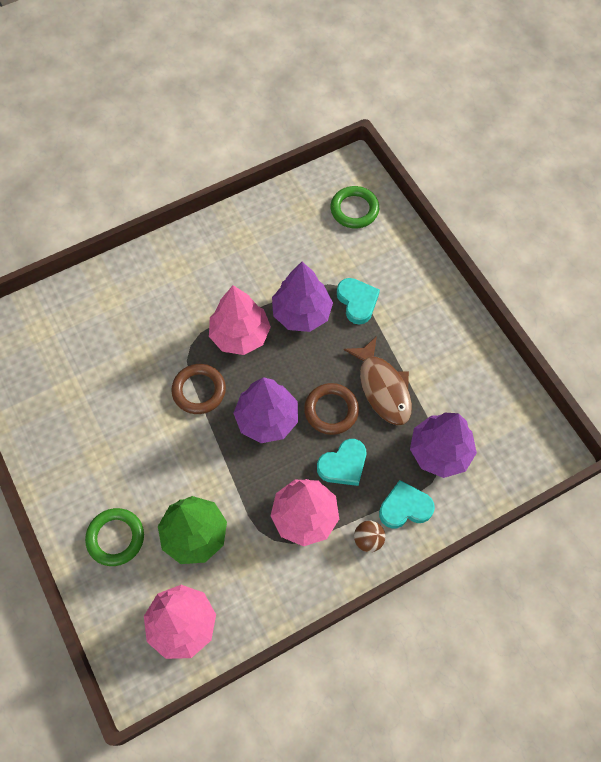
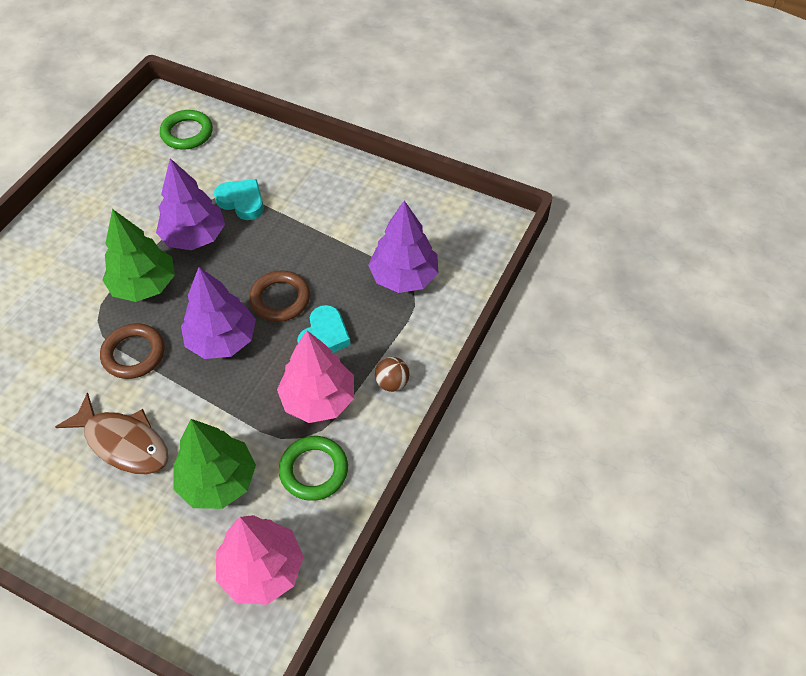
camera: 35 degrees left, 10 degrees down
green ring [85,508,144,566] -> green ring moved to [279,436,348,501]
pink tree [209,285,271,355] -> green tree [102,209,175,302]
brown fish [344,336,412,425] -> brown fish moved to [55,393,168,474]
turquoise heart [379,480,435,528] -> none

